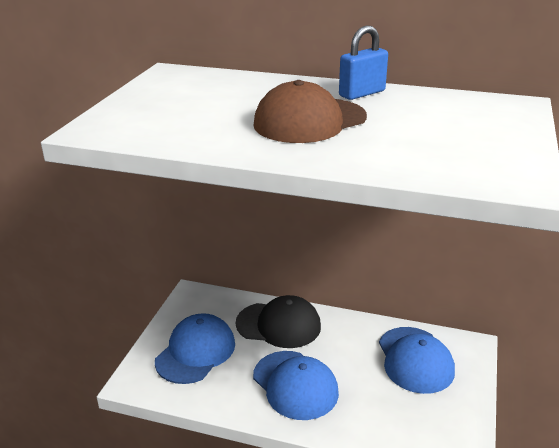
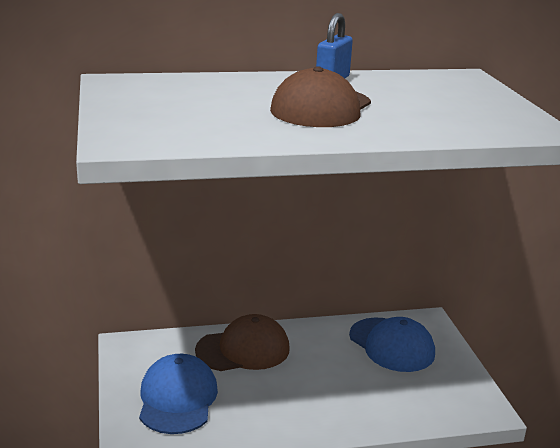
camera: 30 degrees left, 5 degrees down
black cap [236,295,321,348] -> brown cap [195,314,290,371]
blue cap [253,351,339,420] -> none

